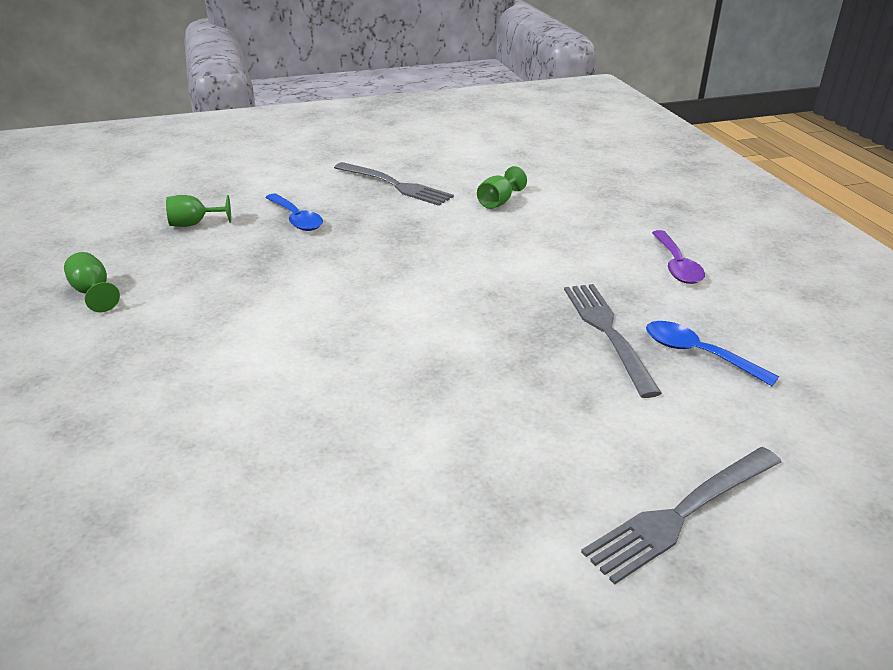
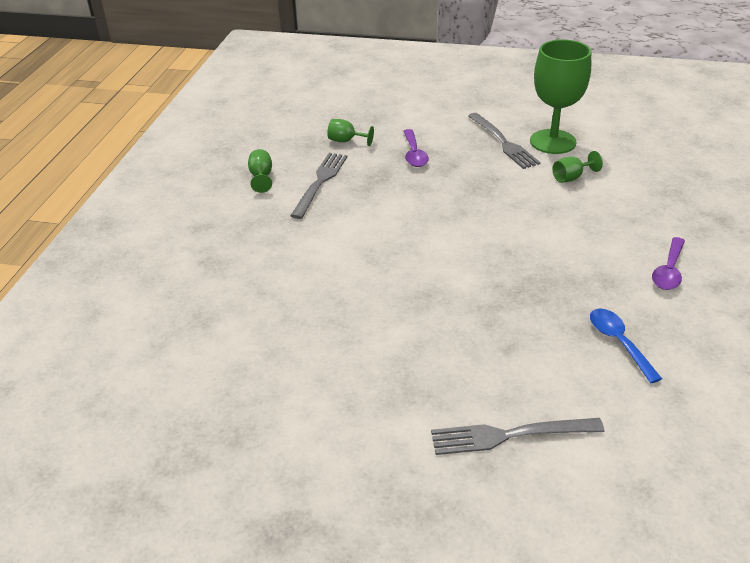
camera: 30 degrees right, 5 degrees up
blue spoon [265,194,323,231] -> purple spoon [403,129,429,167]
grey fork [564,284,662,398] -> grey fork moved to [290,153,348,219]
none -> green goblet [530,39,591,154]

